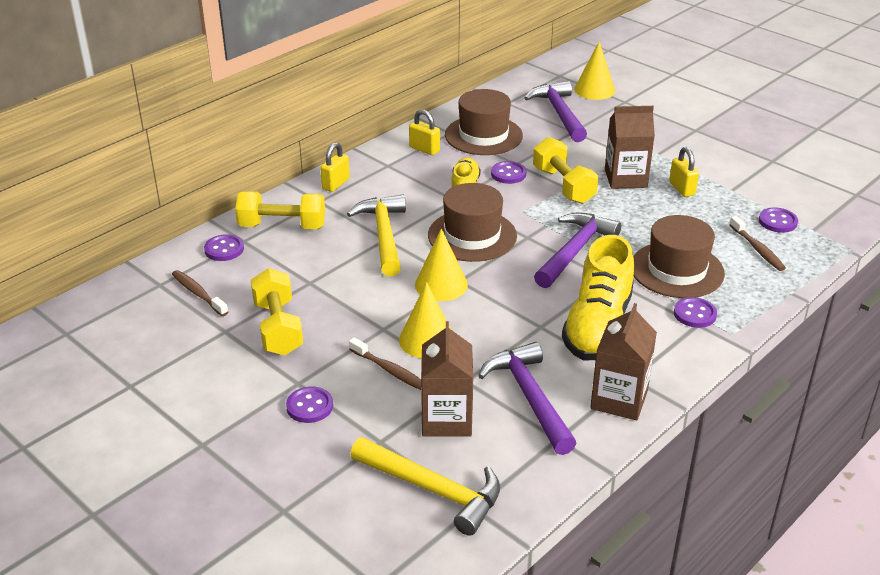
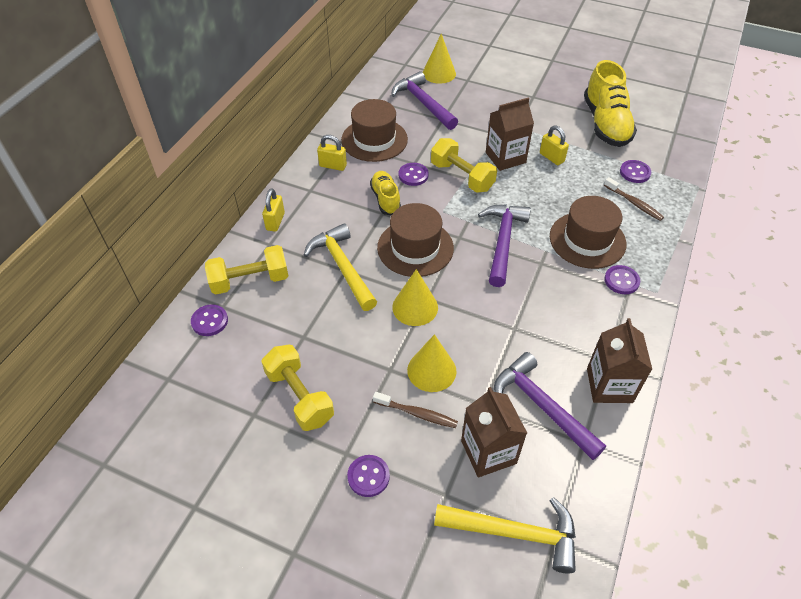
camera: 20 degrees left, 15 degrees up
brown toothbrush [172,270,228,316] -> none
yellow shoe [562,235,634,360] -> yellow shoe moved to [584,60,637,147]

